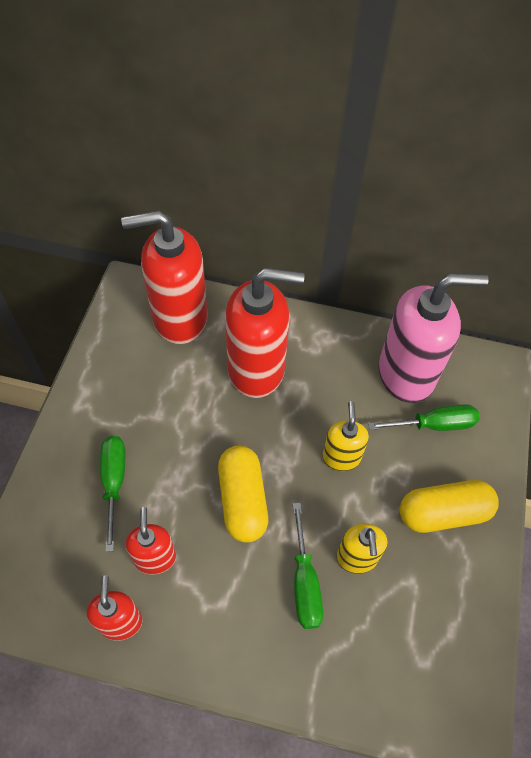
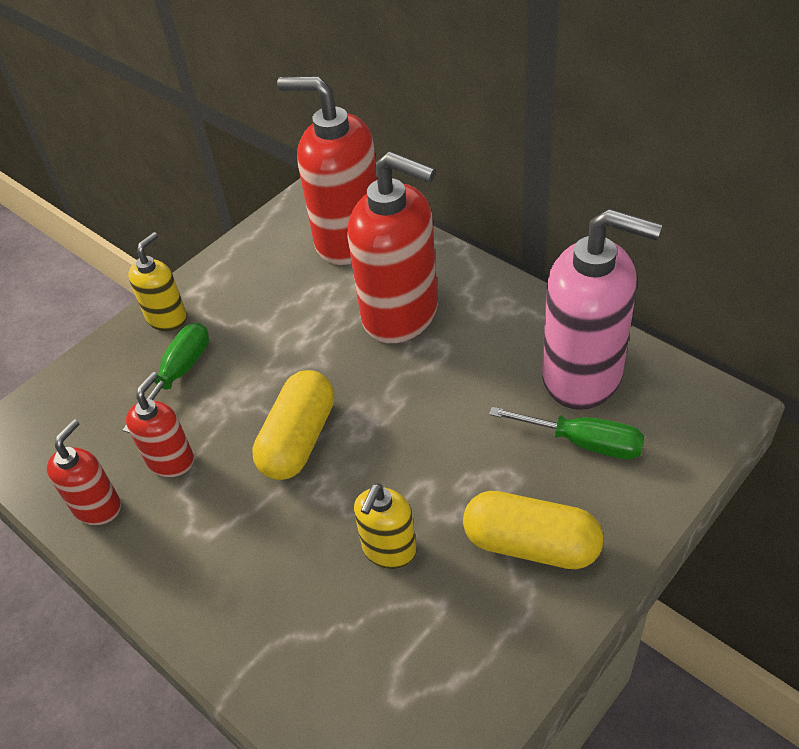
camera: 35 degrees right, 10 degrees down
green screwdriver [293,503,323,629] -> none
yellow soap dispenser [322,401,369,471] -> yellow soap dispenser moved to [128,232,187,331]

